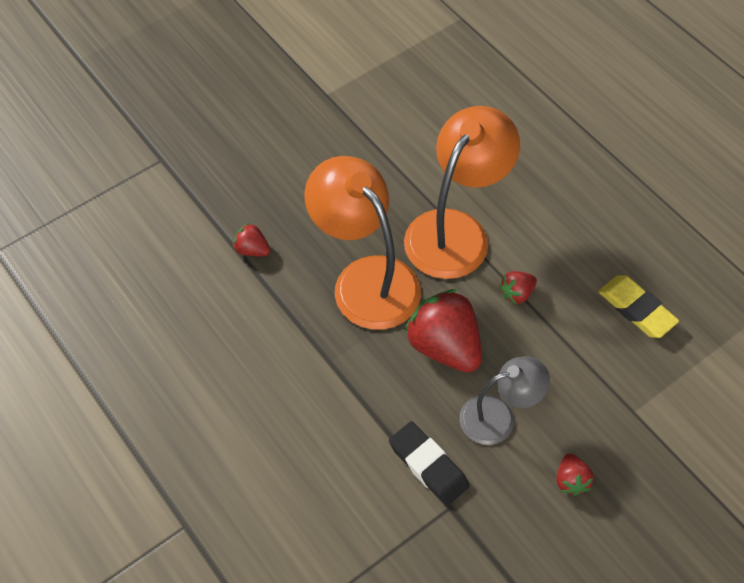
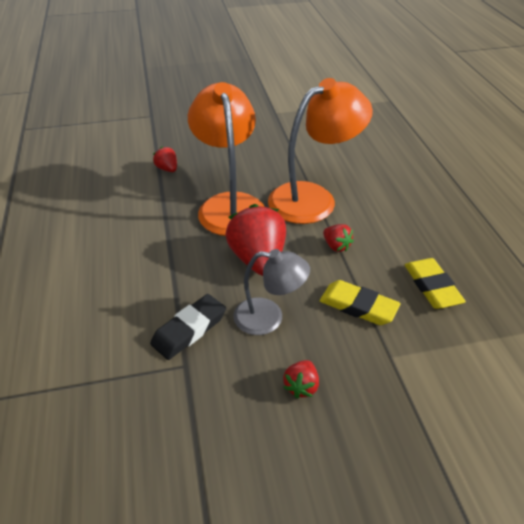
camera: 25 degrees right, 15 degrees down
black eraser [389,421,470,506] -> black eraser turned 60 degrees clockwise [150,294,226,360]
red strawberry [499,271,537,304] -> red strawberry turned 120 degrees counterclockwise [323,224,354,252]
none -> yellow eraser [320,280,400,325]

